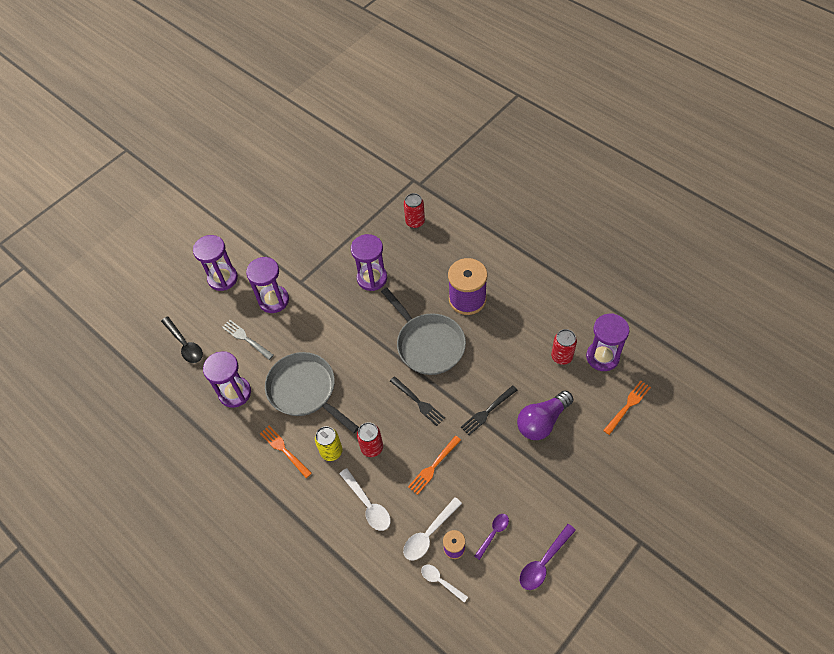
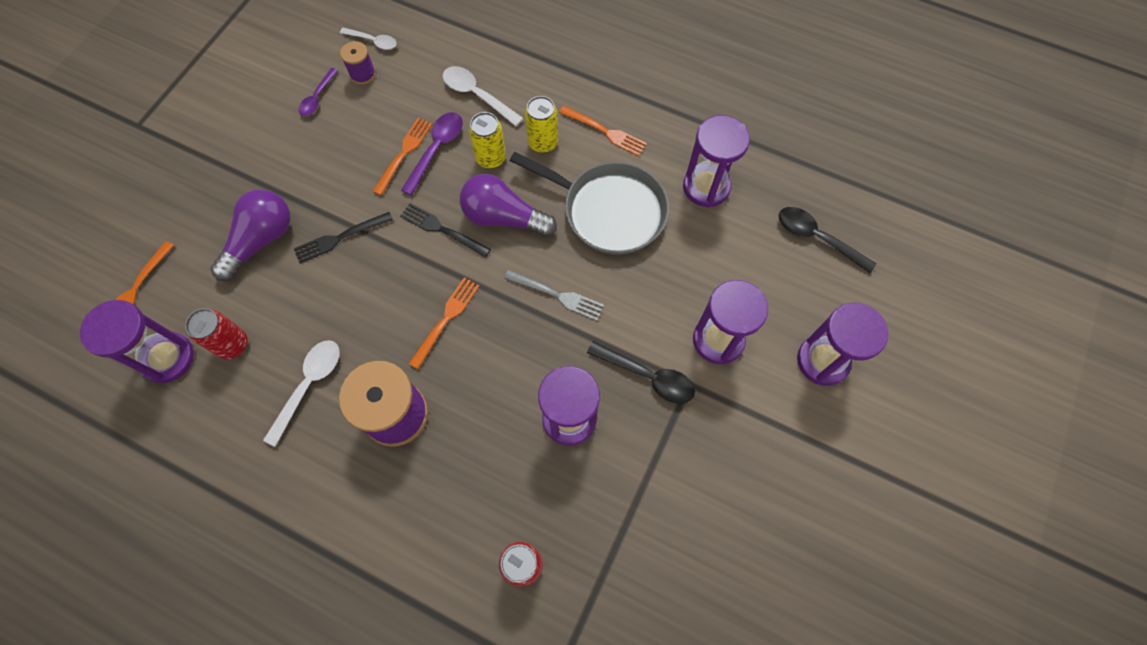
camera: 160 degrees right, 10 degrees up
grey fork [222,320,274,360] -> grey fork moved to [504,270,604,321]
red can [357,422,383,457] -> yellow can [469,112,506,169]
grey pan [381,287,466,375] -> orange fork [409,277,479,369]
white spoon [403,497,462,560] -> white spoon moved to [263,340,340,447]
black fork [461,385,517,435] -> black fork turned 150 degrees counterclockwise [294,212,393,263]
purple spoon [520,524,576,590] -> purple spoon moved to [401,112,463,196]
none -> purple light bulb [460,174,557,237]
none -> black spoon [587,341,695,404]

